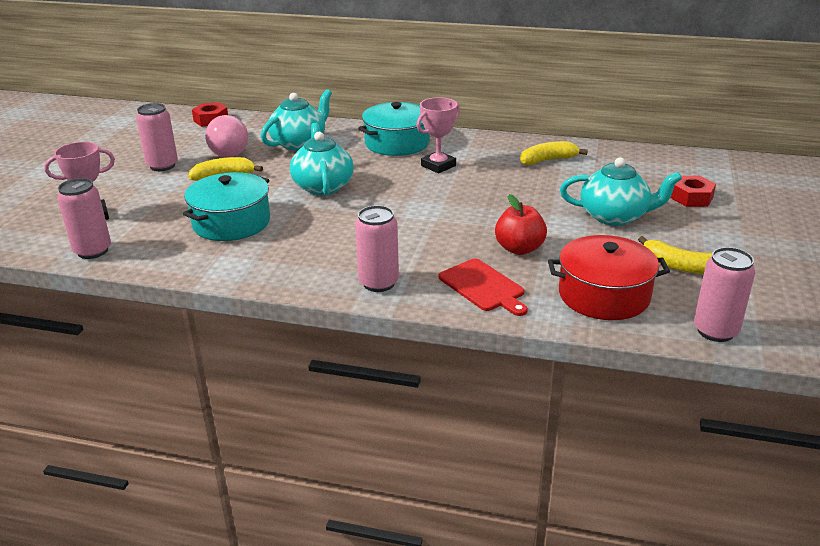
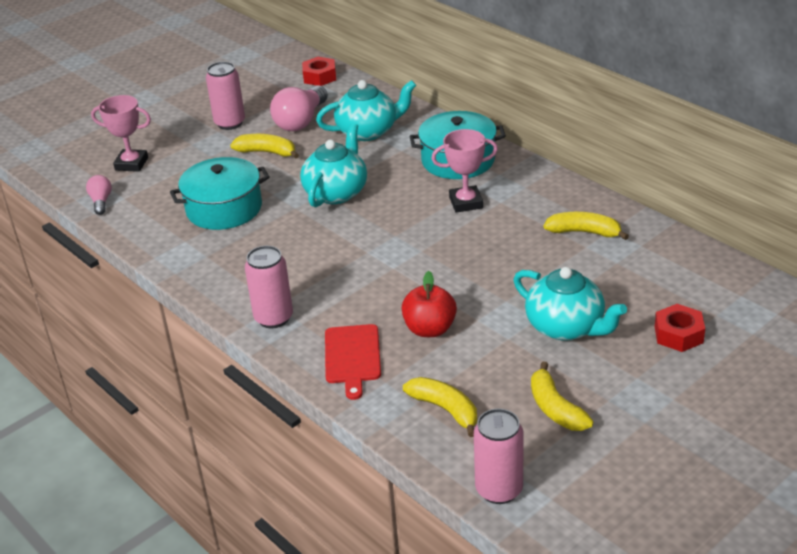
camera: 35 degrees right, 5 degrees up
pink can [57,178,111,259] -> pink light bulb [86,175,112,215]
red pot [548,235,670,320] -> yellow banana [403,377,477,437]

